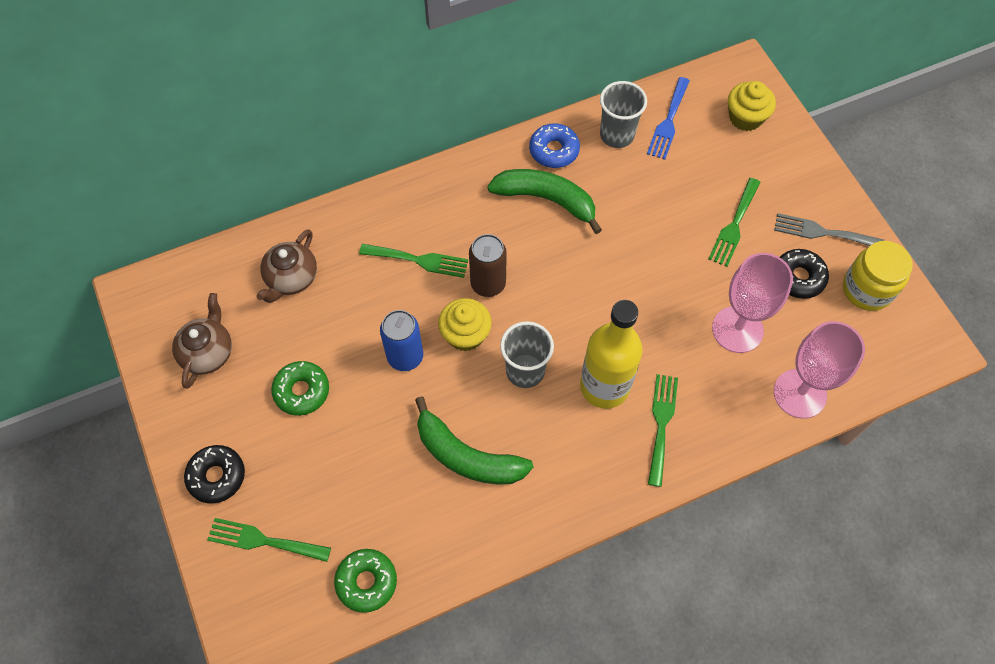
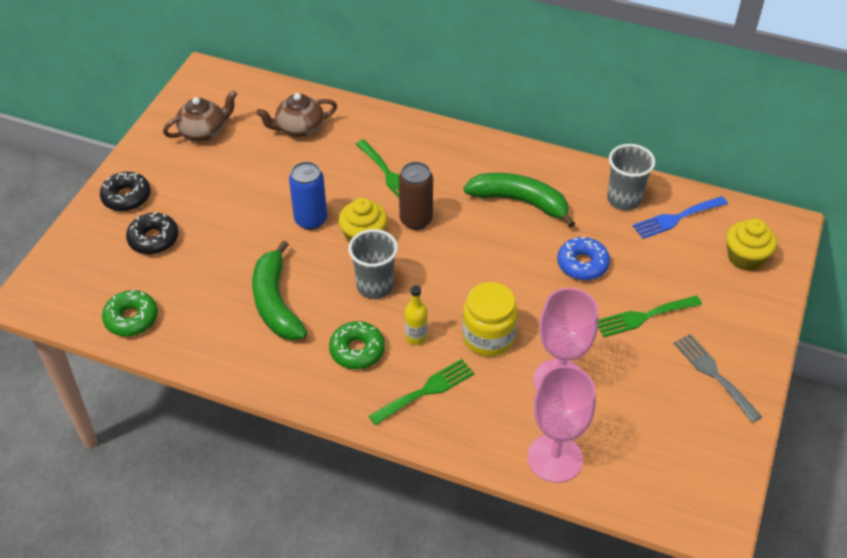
camera: 45 degrees right, 15 degrees down
green fork [207,518,331,562] -> none
green donut [271,361,329,416] -> green donut moved to [329,321,385,369]
green banana [487,169,602,234] -> green banana turned 45 degrees counterclockwise [464,173,575,228]
blue donut [529,123,580,168] -> blue donut moved to [557,237,610,280]
yellow bottle [580,300,643,409] -> yellow bottle [405,285,428,345], size x0.46
black donut [780,249,829,299] -> black donut moved to [126,212,179,254]
yellow jar [843,241,913,311] -> yellow jar moved to [462,282,518,356]

